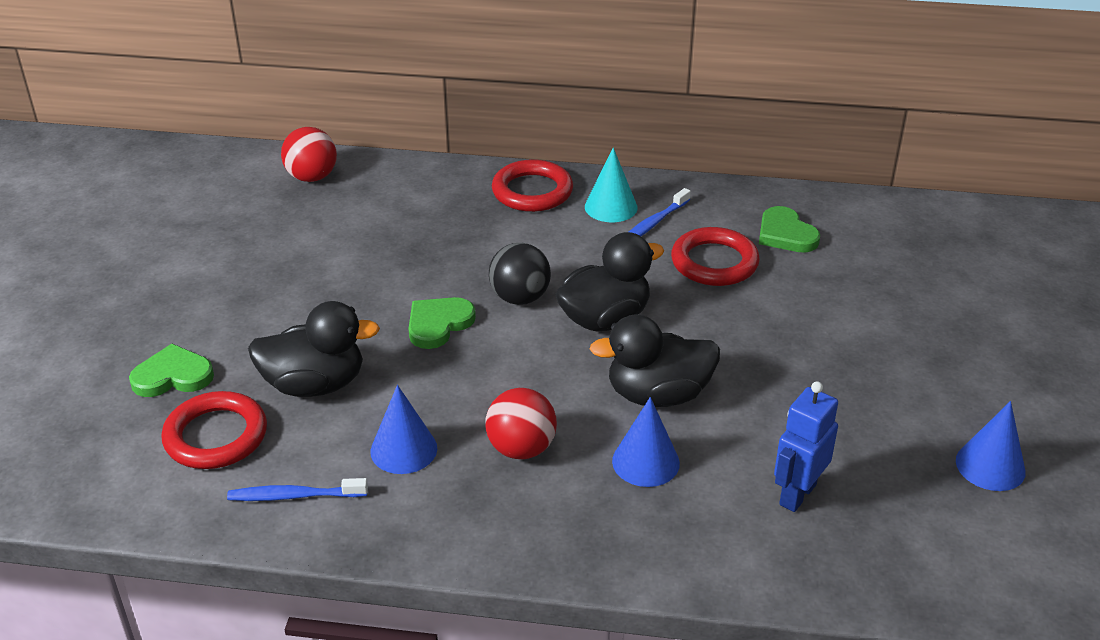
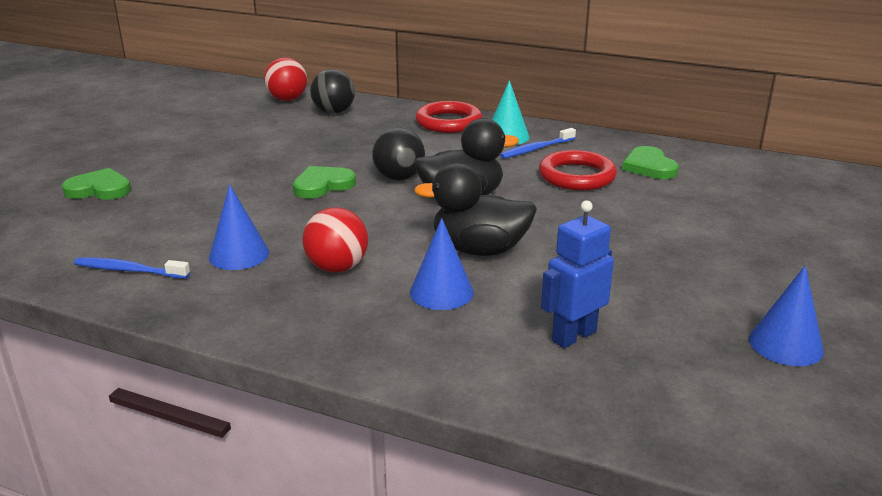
camera: 15 degrees right, 10 degrees down
red ring [161,391,267,469] -> none
black duck [248,301,380,397] -> none
none -> black ball [310,69,355,114]

